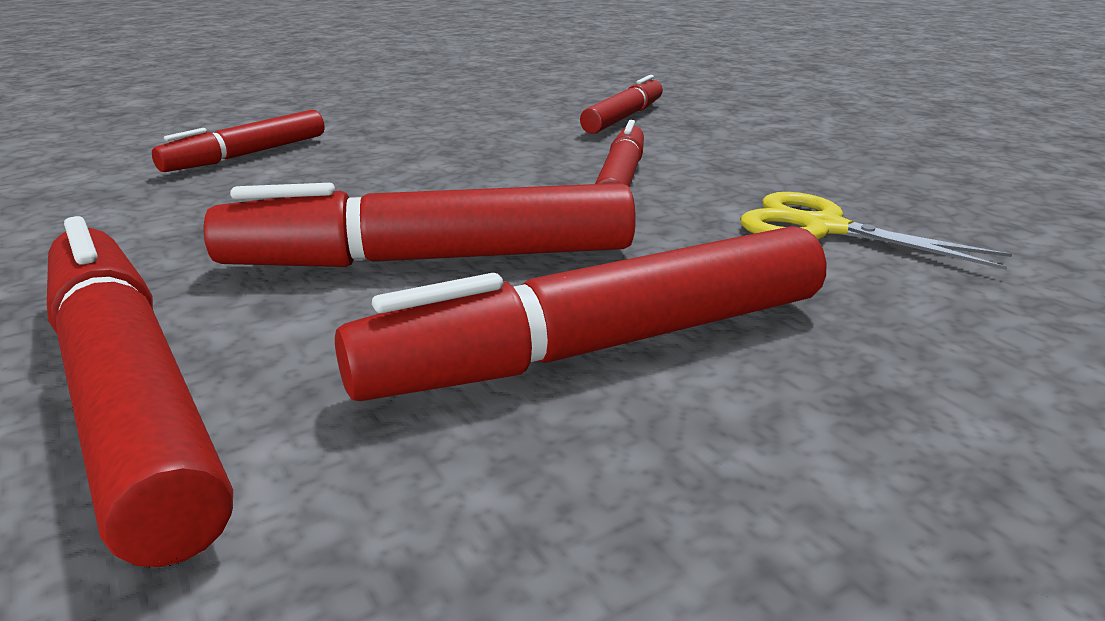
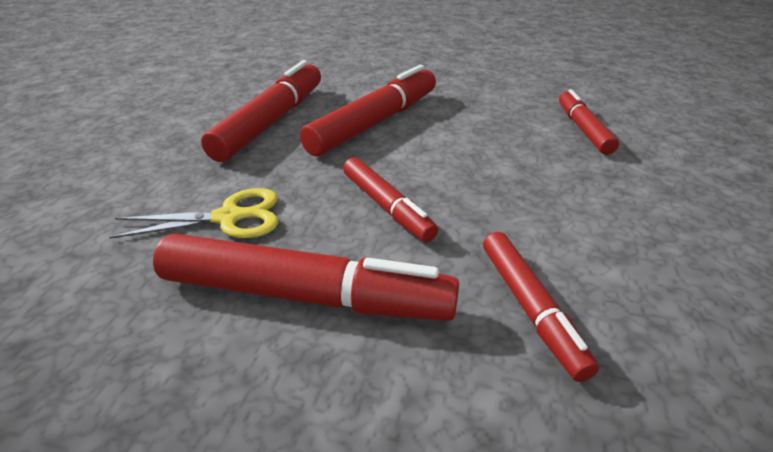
camera: 135 degrees right, 10 degrees up
red marker [47,216,233,567] -> red marker moved to [153,233,459,321]

